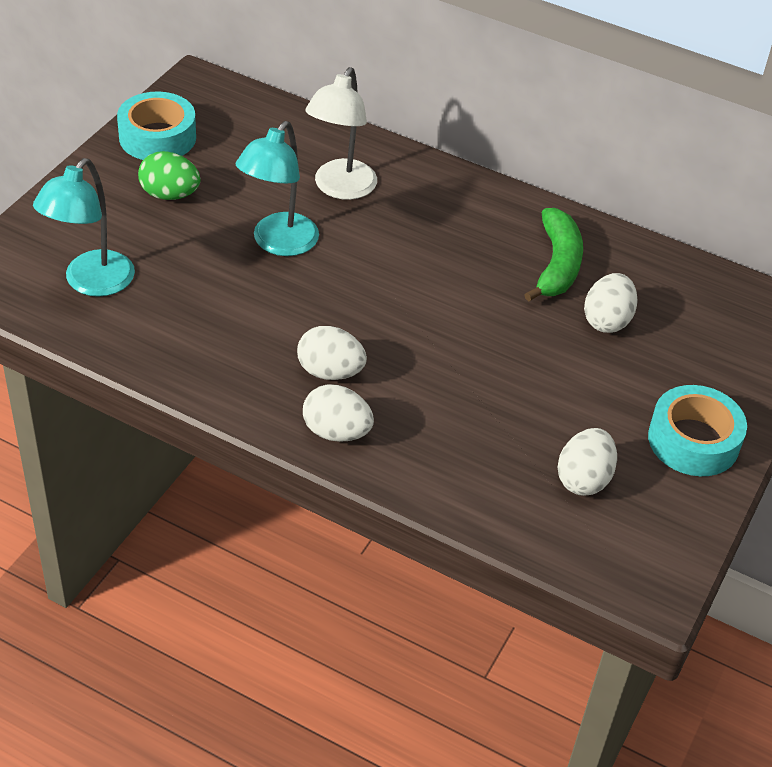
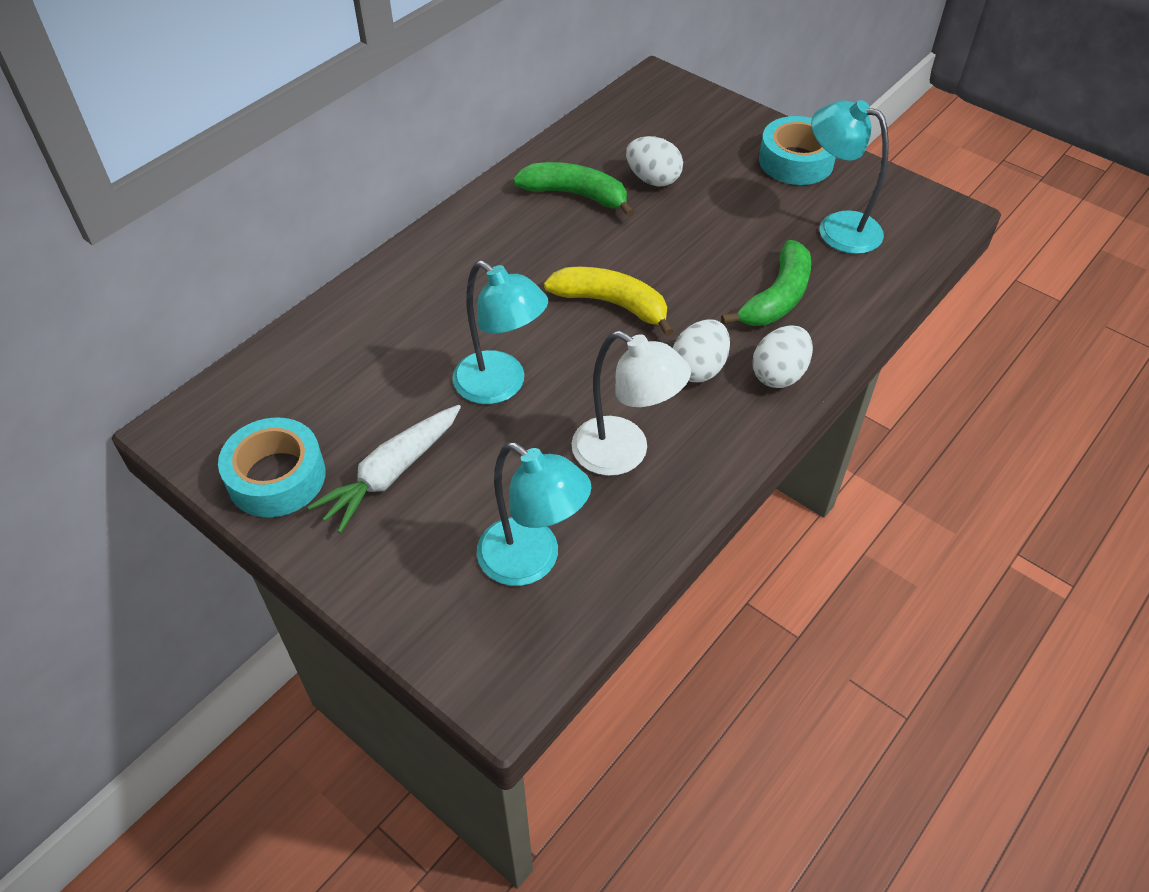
camera: 75 degrees left, 5 degrees up
green egg [138,151,201,200] -> white carrot [308,405,461,533]
white lamp [305,67,377,200] -> white lamp moved to [572,331,691,476]
white egg [557,428,617,496] -> turquoise lamp [811,100,889,254]
none -> yellow banana [544,267,674,337]
none -> green banana [721,240,811,326]

